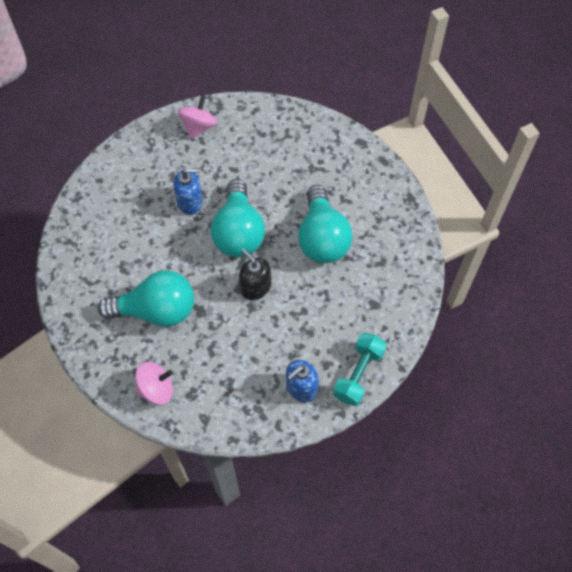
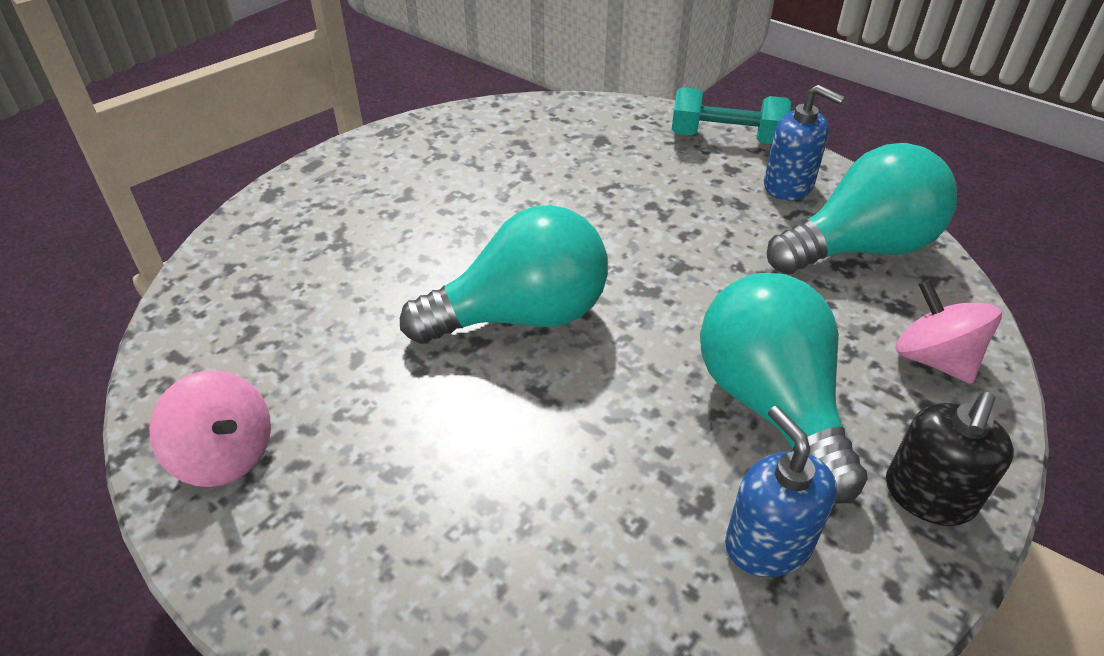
camera: 105 degrees left, 20 degrees down
blue soap dispenser [174,168,203,215] -> blue soap dispenser moved to [725,406,837,577]
pink spinning top [178,95,217,139] -> pink spinning top turned 150 degrees counterclockwise [149,370,271,487]
black soap dispenser [239,249,271,300] -> black soap dispenser moved to [886,392,1014,526]
turquoise light bulb [298,185,353,263] -> turquoise light bulb moved to [767,143,957,274]

